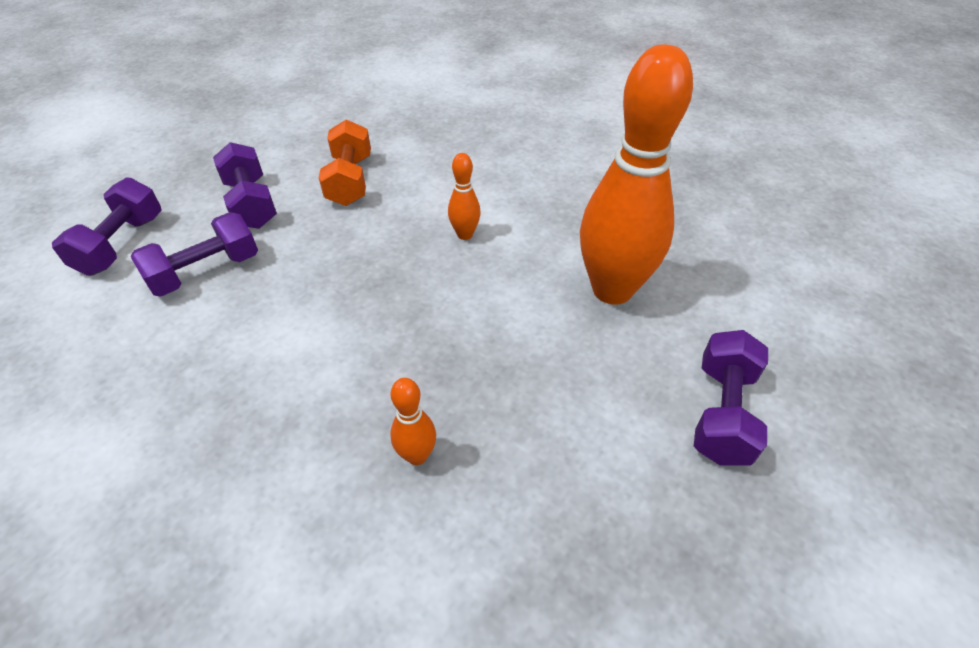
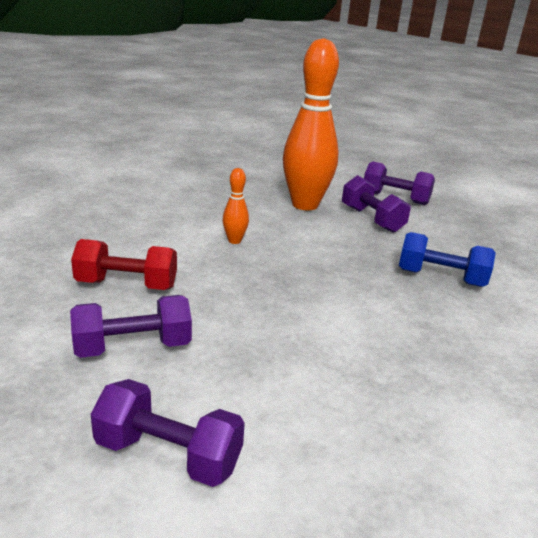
camera: 85 degrees left, 20 degrees down
purple dumbbell [131,212,258,297] -> purple dumbbell moved to [342,175,411,233]
orange dumbbell [319,119,371,206] -> red dumbbell [71,239,177,290]
orange bowling pin [390,378,436,465] -> blue dumbbell [399,232,496,287]

